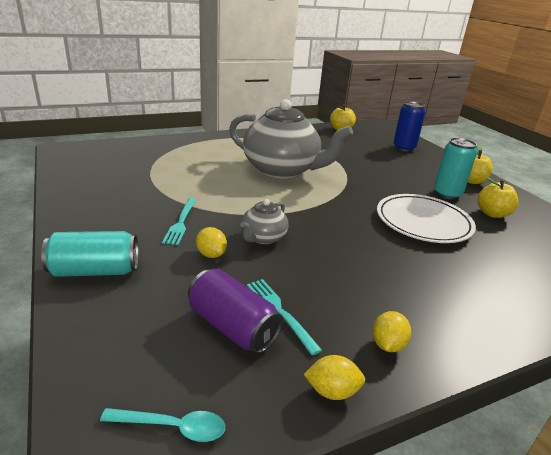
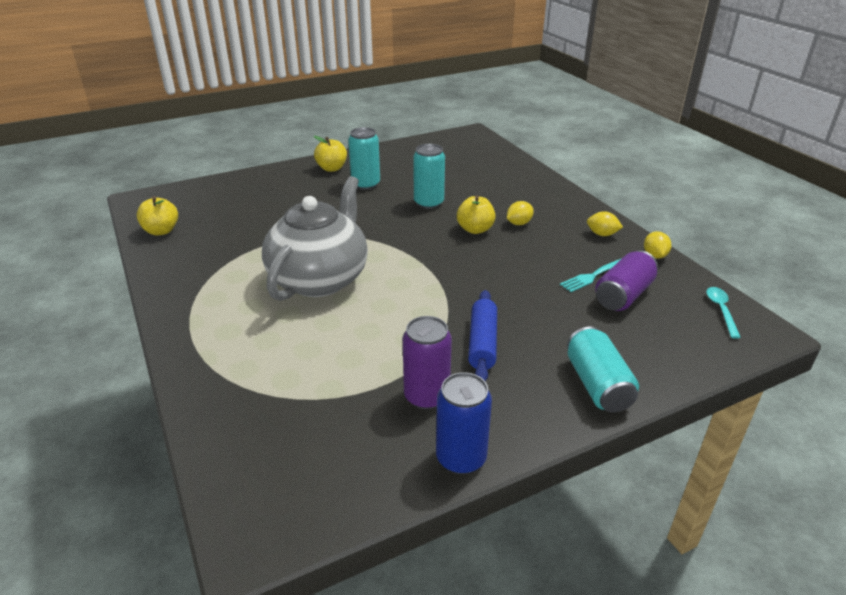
camera: 90 degrees left, 5 degrees up
turquoise fork [162,198,196,245] -> blue rolling pin [468,290,497,381]
yellow lemon [196,227,227,258] -> yellow lemon moved to [507,201,534,225]
grey teapot [240,199,289,244] -> none
white plate [377,194,476,243] -> turquoise can [413,144,445,209]
blue can [393,101,426,151] -> blue can moved to [436,372,492,474]
yellow apple [478,177,519,218] -> yellow apple moved to [457,195,496,234]
none -> purple can [403,316,452,410]

